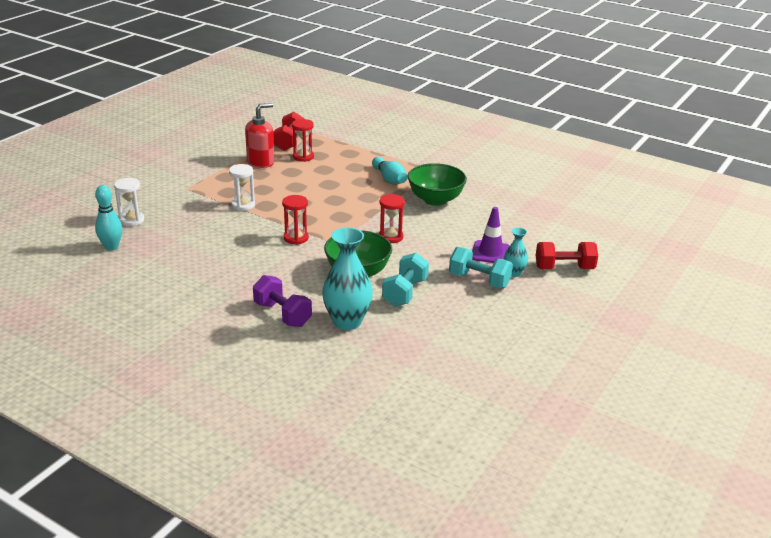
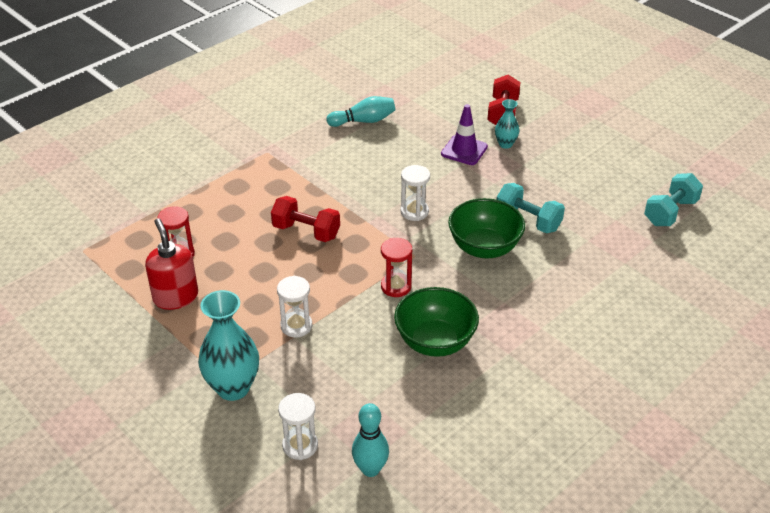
camera: 75 degrees left, 10 degrees up
purple dumbbell [253,275,312,327] -> none
red dumbbell [273,112,304,151] -> red dumbbell moved to [271,196,340,242]
turquoise vase [322,227,373,330] -> turquoise vase moved to [198,290,259,401]
turquoise bowling pin [372,157,407,184] -> turquoise bowling pin moved to [326,96,396,127]
red hourglass [379,194,405,243] -> white hourglass [401,165,430,221]
green bowl [408,163,467,206] -> green bowl moved to [394,287,479,357]
turquoise dumbbell [449,247,513,288] -> turquoise dumbbell moved to [644,173,703,226]

